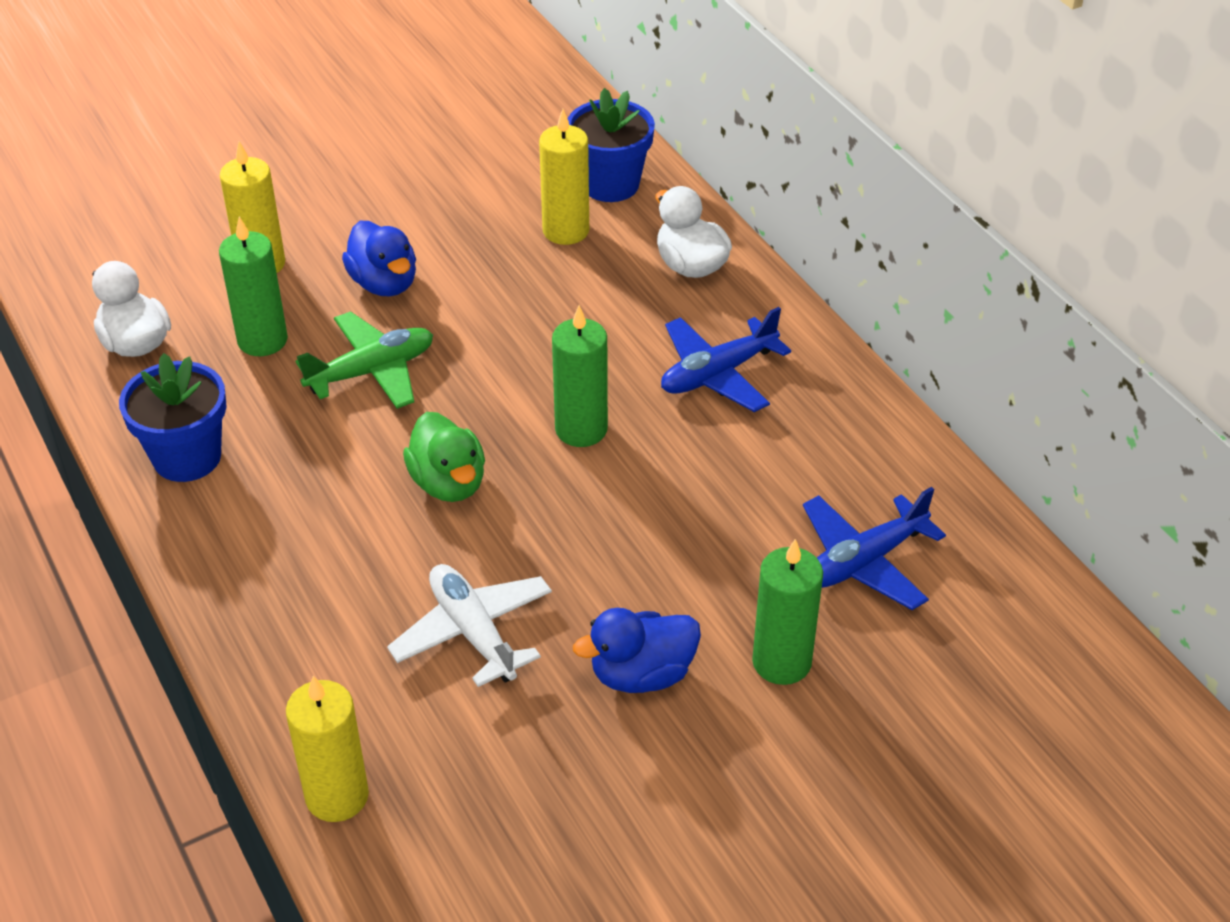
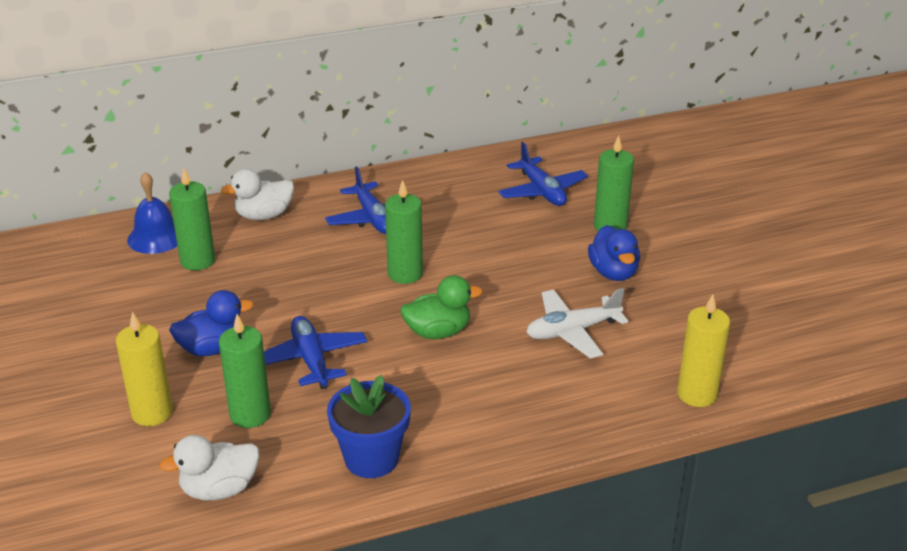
camera: 80 degrees left, 10 degrees down
green plane [295,312,433,409] -> blue plane [264,316,367,390]
yellow candle [539,109,589,245] -> green candle [169,168,215,271]
blue flower pot [568,88,655,202] -> blue bell [127,172,177,254]

